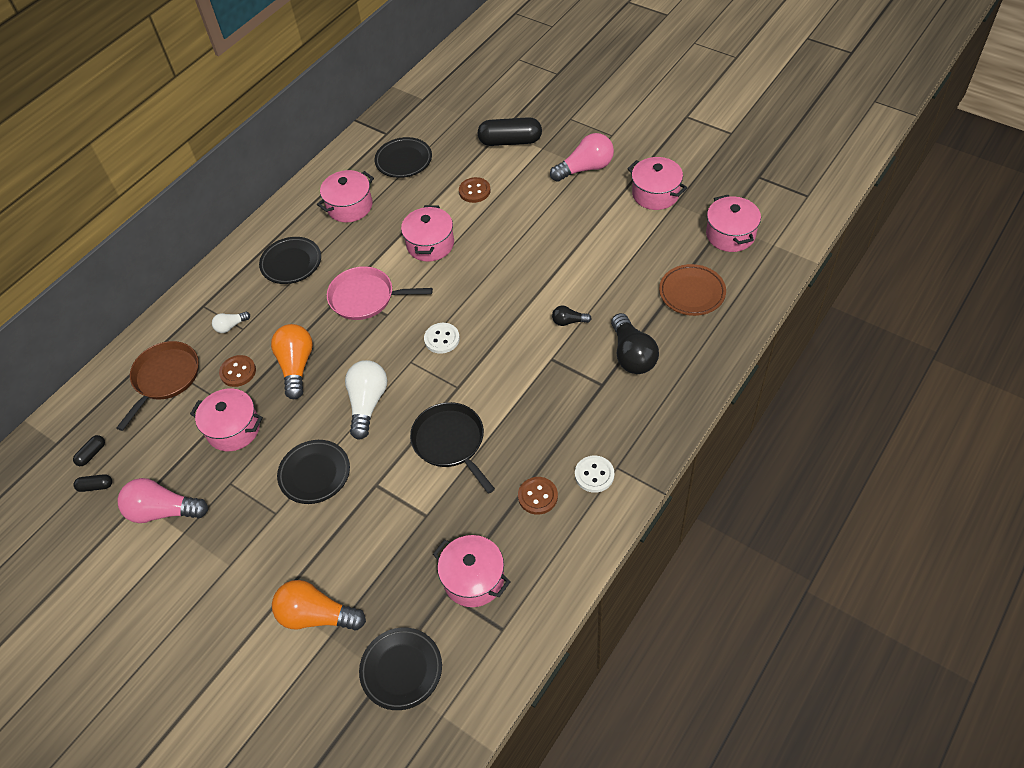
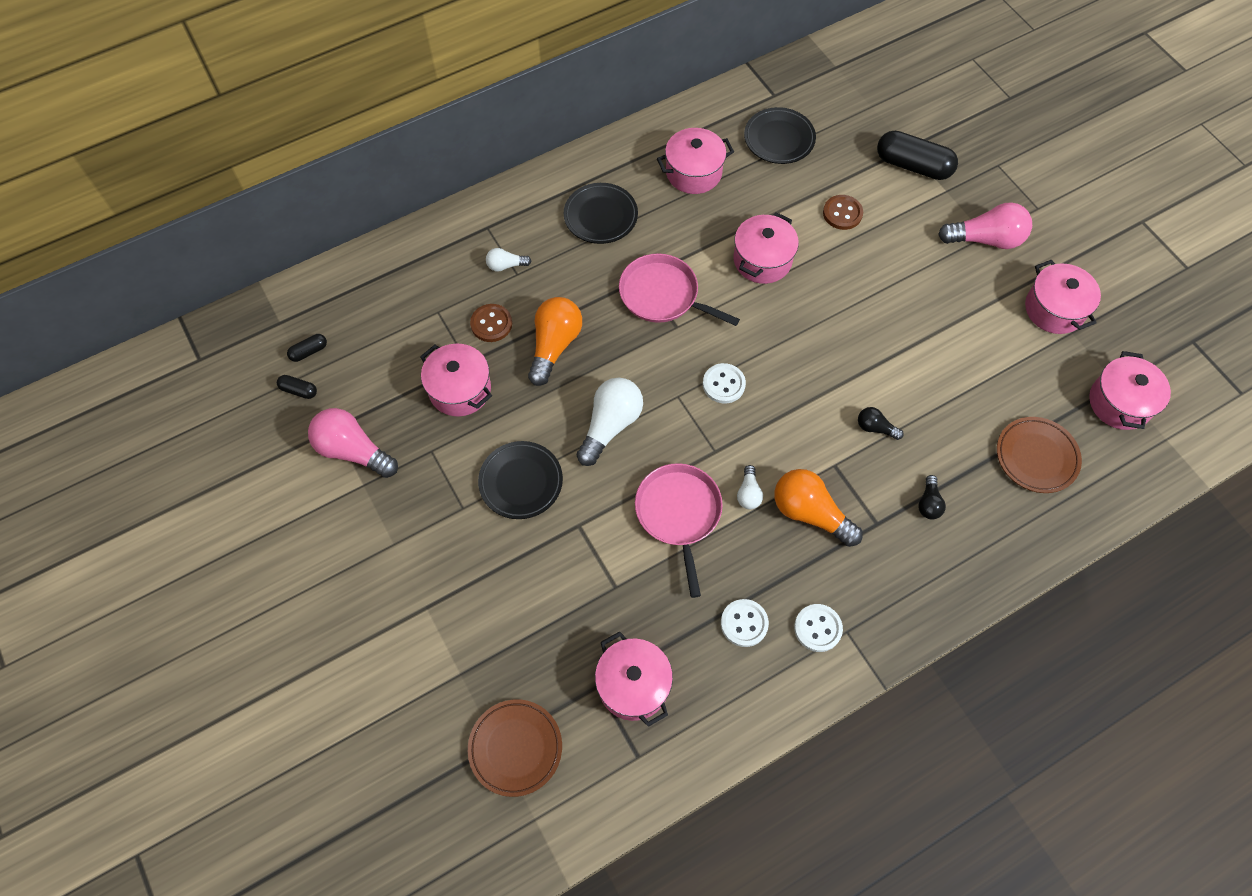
camera: 20 degrees right, 10 degrees up
brown pan [116,341,199,431] -> none
orange light bulb [272,580,366,631] -> orange light bulb moved to [774,469,863,547]
black plate [359,628,442,710] -> brown plate [468,699,562,797]
black pan [410,402,495,494] -> pink pan [635,463,723,598]
brown button [518,477,558,515] -> white button [721,599,769,647]
black light bulb [611,313,659,374] -> black light bulb [918,475,946,519], size x0.51
none -> white light bulb [737,465,763,510]

